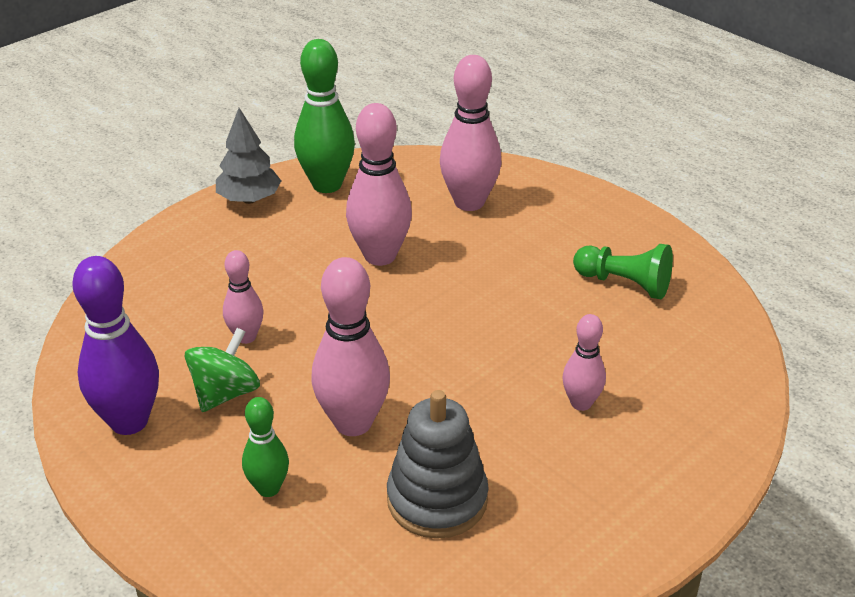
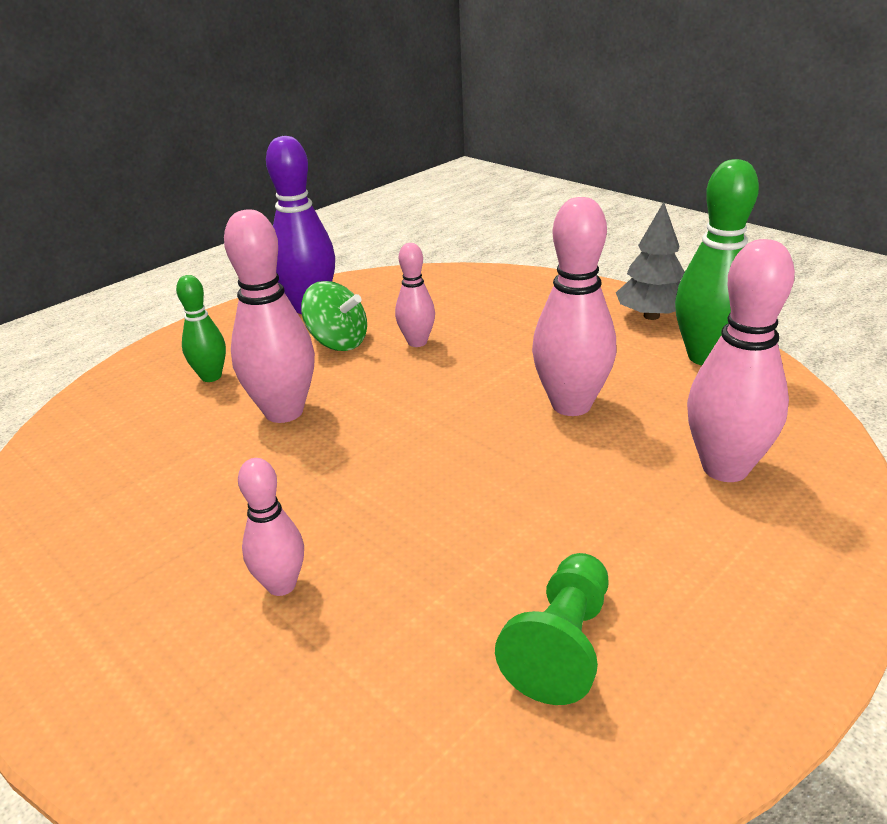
camera: 90 degrees right, 5 degrees down
grey stacking toy [387,390,489,539] -> none

